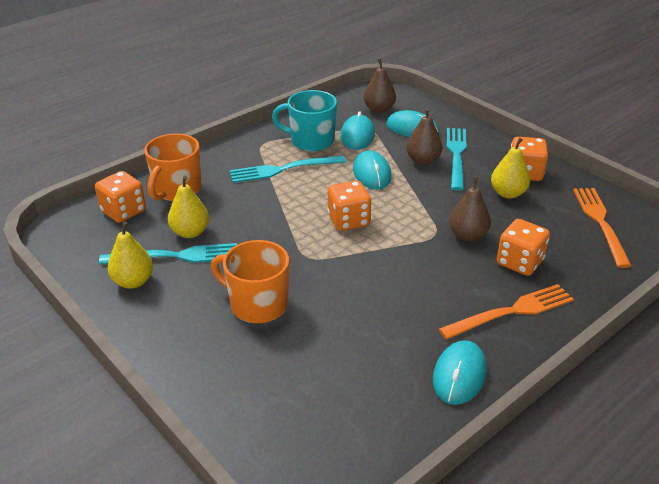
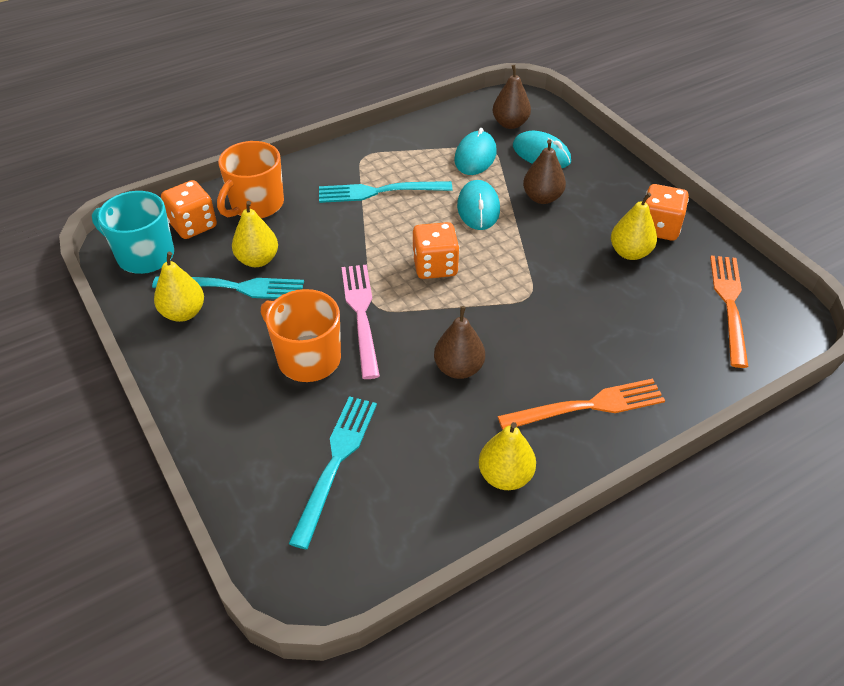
camera: 10 degrees right, 10 degrees up
turquoise mug [272,90,337,152] -> turquoise mug moved to [92,191,174,274]
turquoise mouse [433,340,486,405] -> yellow pear [479,422,536,490]
turquoise fork [447,128,467,191] -> turquoise fork moved to [288,396,377,549]
brown pear [449,177,491,241] -> brown pear moved to [434,306,485,379]
orange dice [497,219,550,276] -> none
none -> pink fork [342,264,380,379]

